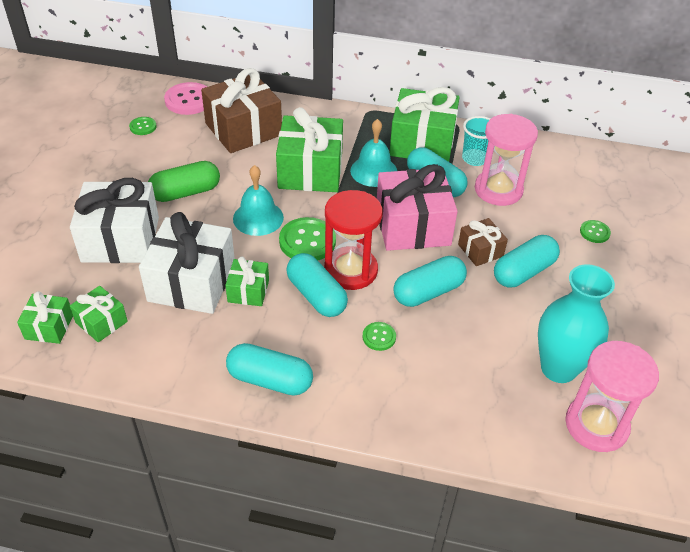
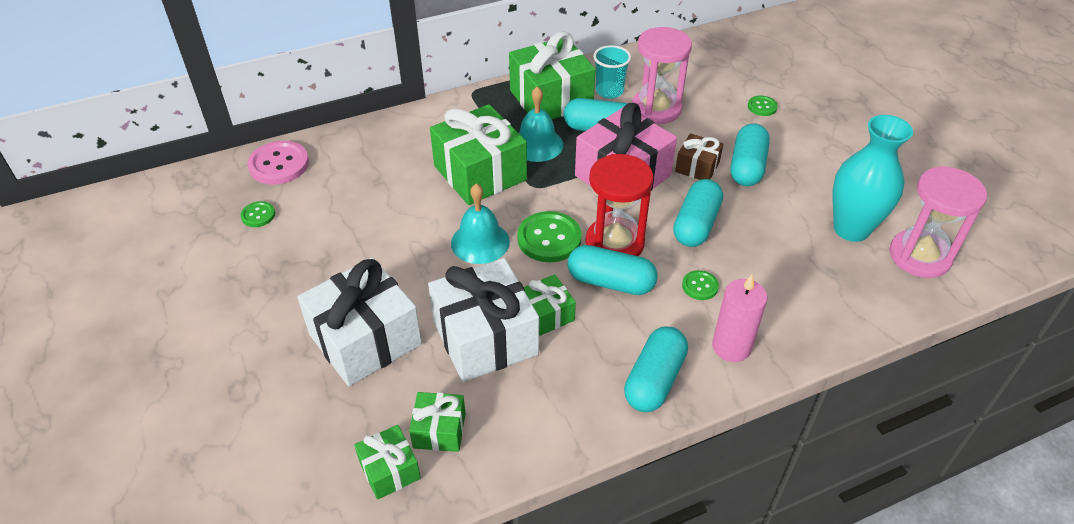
camera: 35 degrees left, 0 degrees up
green capsule [148,161,220,202] -> none
brown gift [201,68,282,153] -> none
turquoise capsule [226,343,313,396] -> turquoise capsule turned 45 degrees counterclockwise [624,327,688,412]
none -> pink candle [712,274,768,362]

